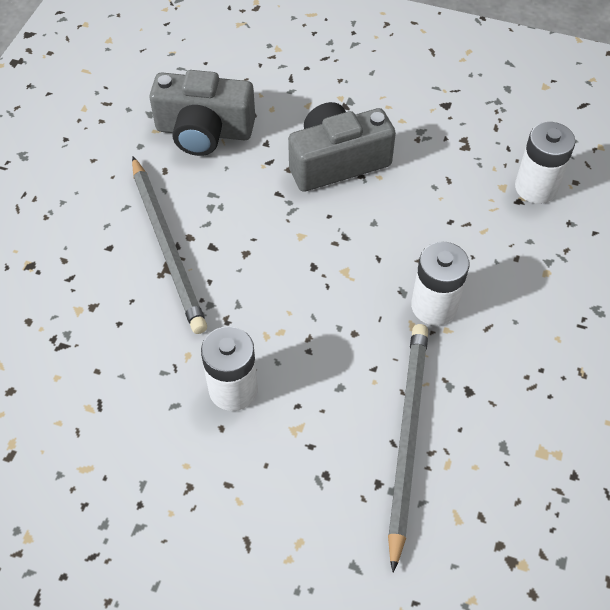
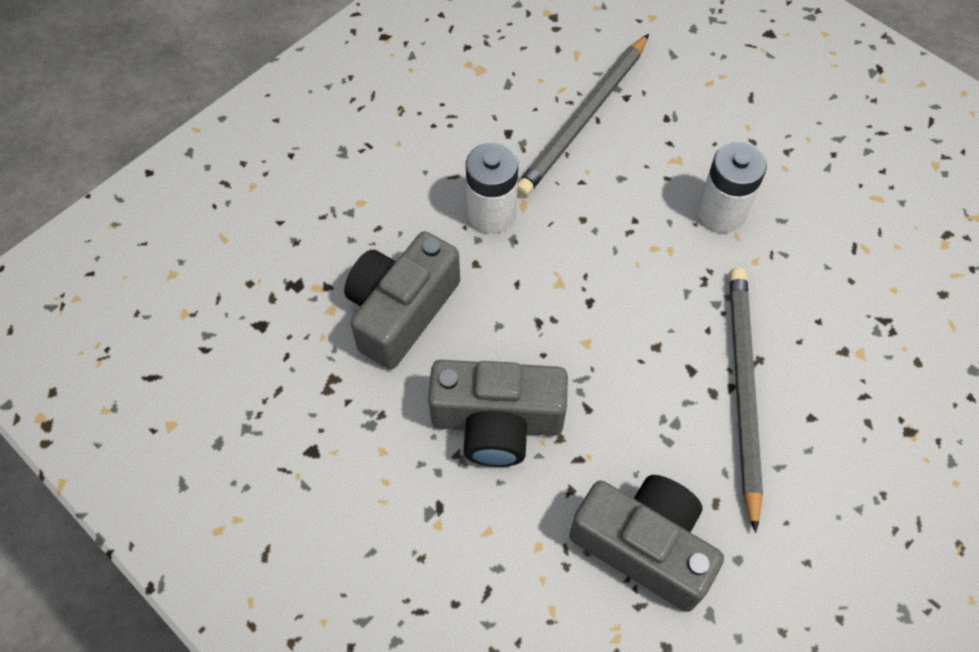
camera: 155 degrees left, 5 degrees up
white battery [515,122,576,204] -> none
none -> grey camera [344,231,460,370]

